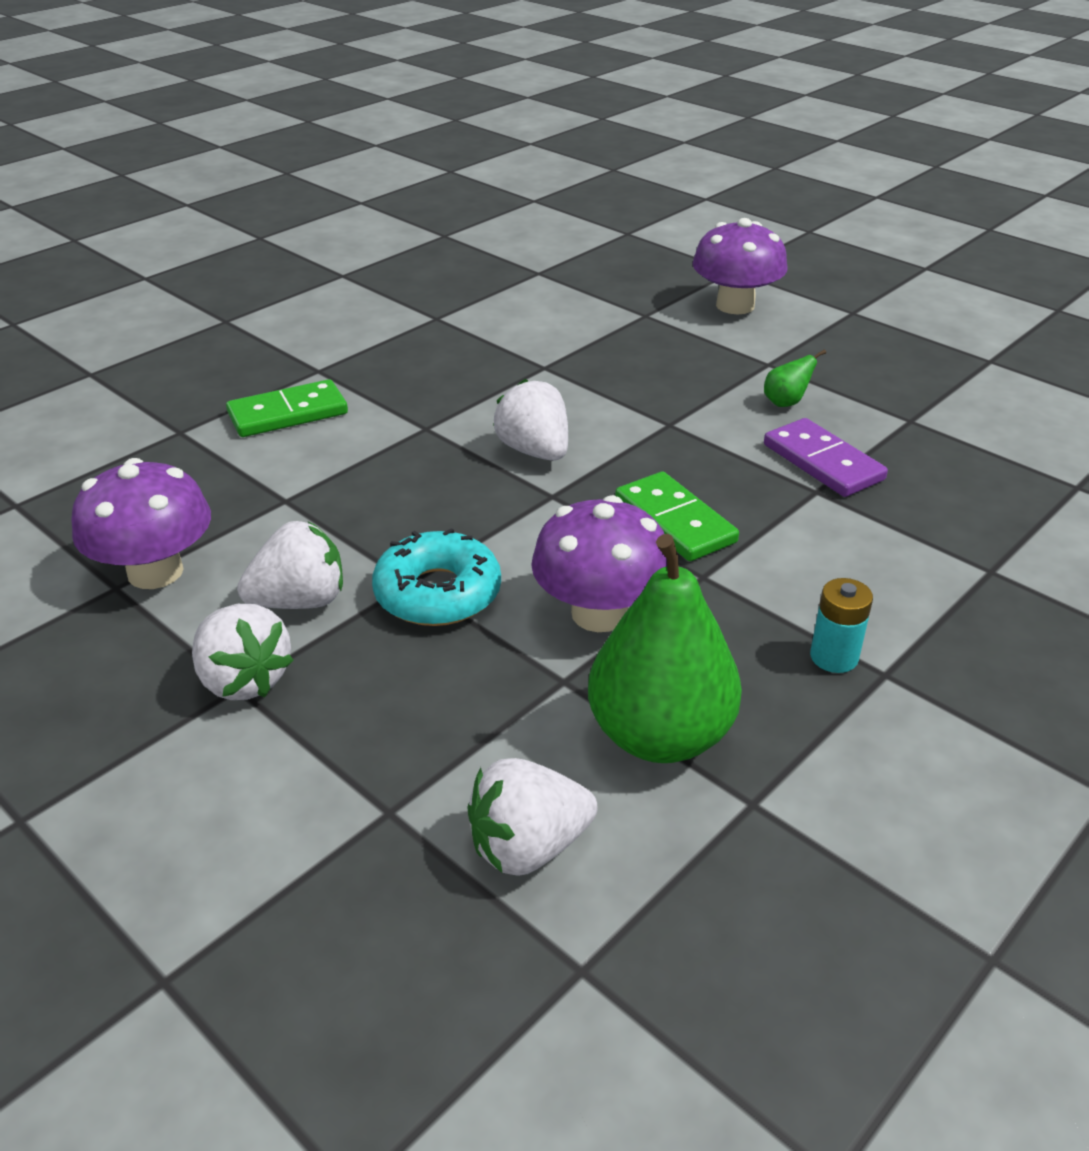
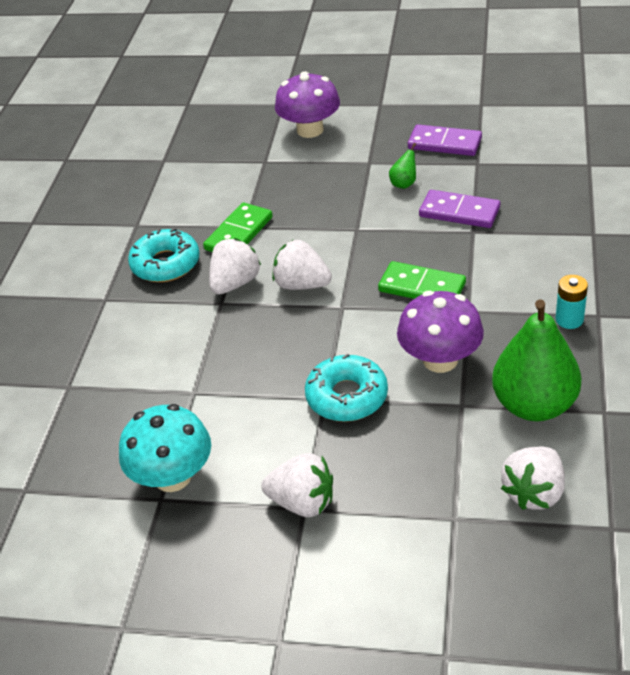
camera: 30 degrees left, 5 degrees up
purple mushroom [71,458,211,589] -> turquoise mushroom [119,404,211,492]
green domino [226,379,348,437] -> green domino moved to [203,203,273,252]
white strawberry [237,521,343,609] -> white strawberry moved to [209,238,261,294]
none -> turquoise donut [128,228,200,282]
none -> purple domino [408,124,482,156]

